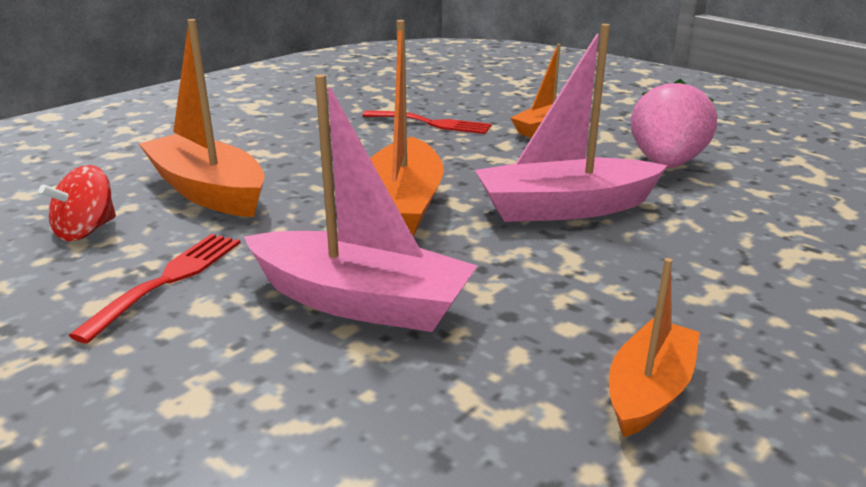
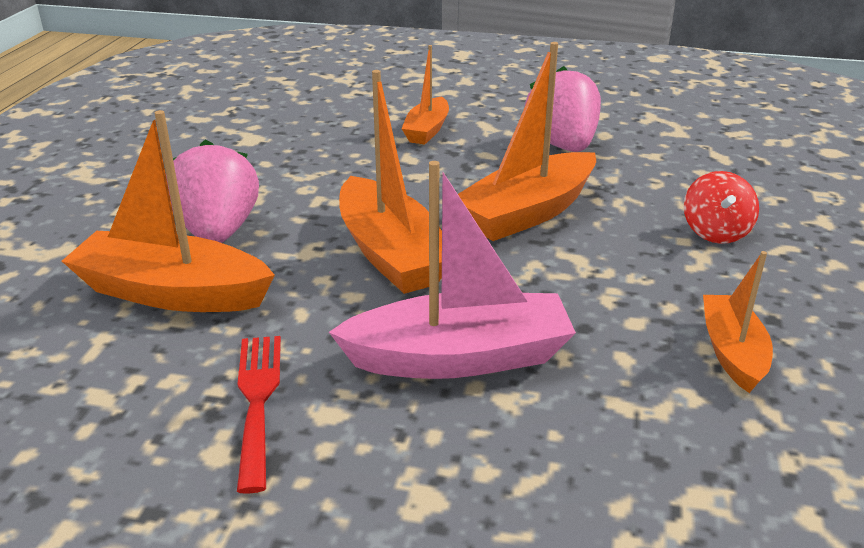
camera: 30 degrees left, 5 degrees up
red spinning top [39,165,116,241] -> red spinning top moved to [684,171,759,244]
red fork [362,110,492,134] -> none
pink boat [475,24,668,222] -> orange boat [458,42,596,241]
none -> pink strawberry [166,140,259,243]

